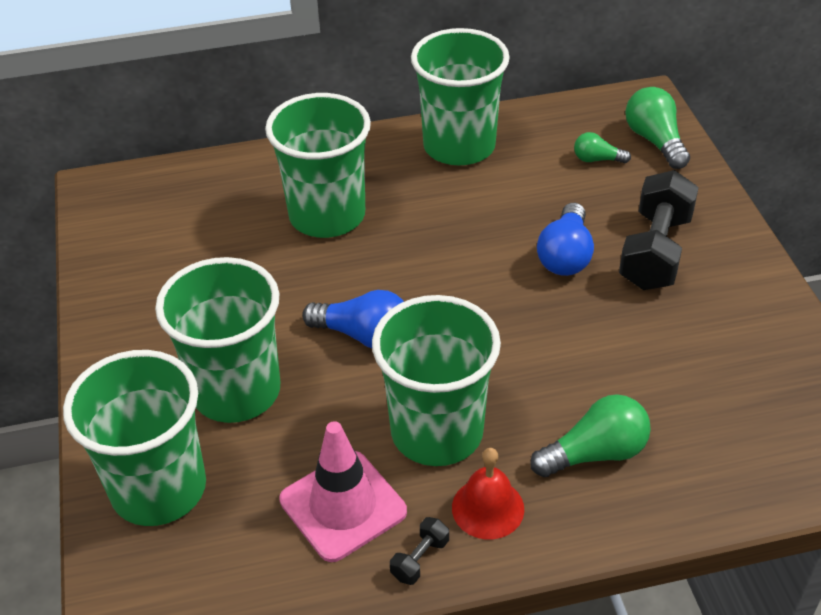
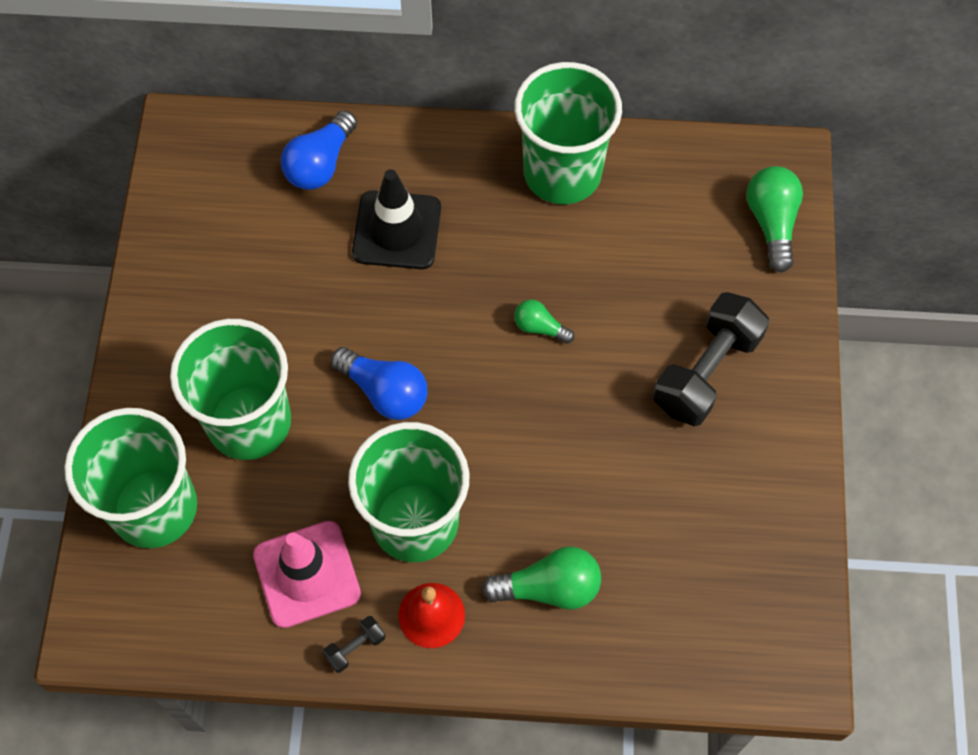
camera: 15 degrees right, 20 degrees up
green cup [265,93,371,238] -> black traffic cone [352,169,441,269]
blue light bulb [537,203,594,276] -> blue light bulb moved to [281,110,357,190]
green light bulb [574,132,631,163] -> green light bulb moved to [514,299,574,344]

